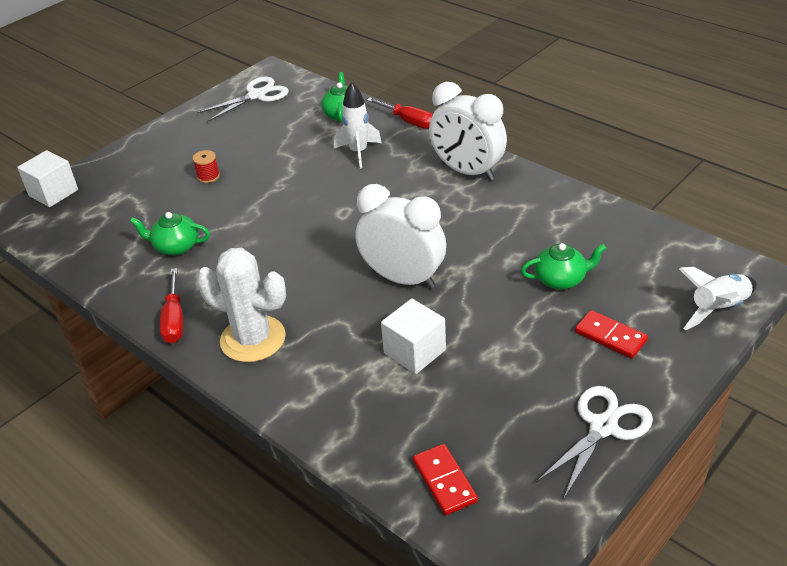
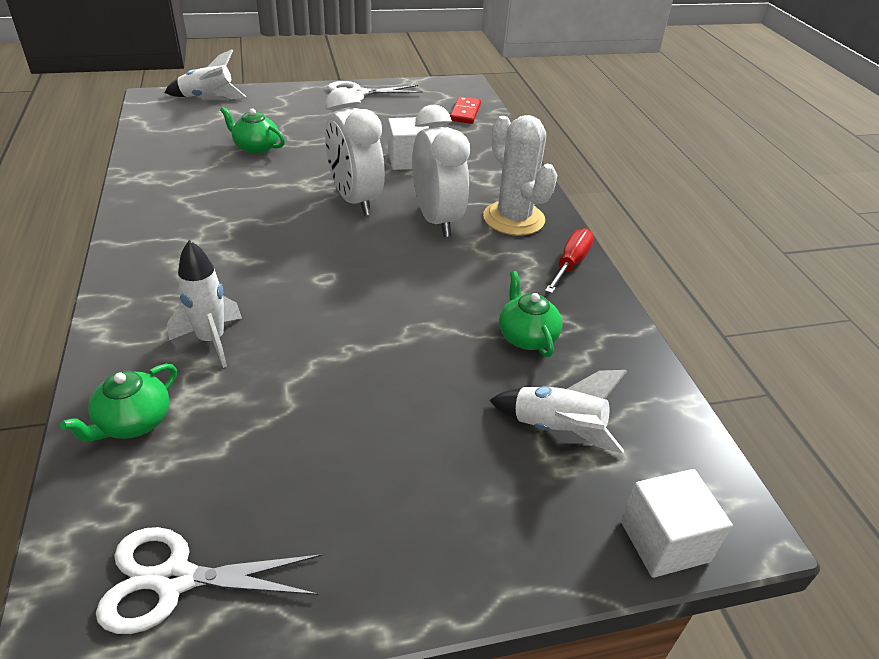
camera: 150 degrees left, 0 degrees up
green teapot [130,212,210,255] -> green teapot turned 150 degrees counterclockwise [499,271,563,357]
red spool [193,150,220,183] -> none
red screwdriver [367,98,433,129] -> none
white clock [429,82,507,181] -> white clock moved to [412,105,470,237]
red domino [575,310,648,359] -> none
none -> white rocket [489,370,627,453]

